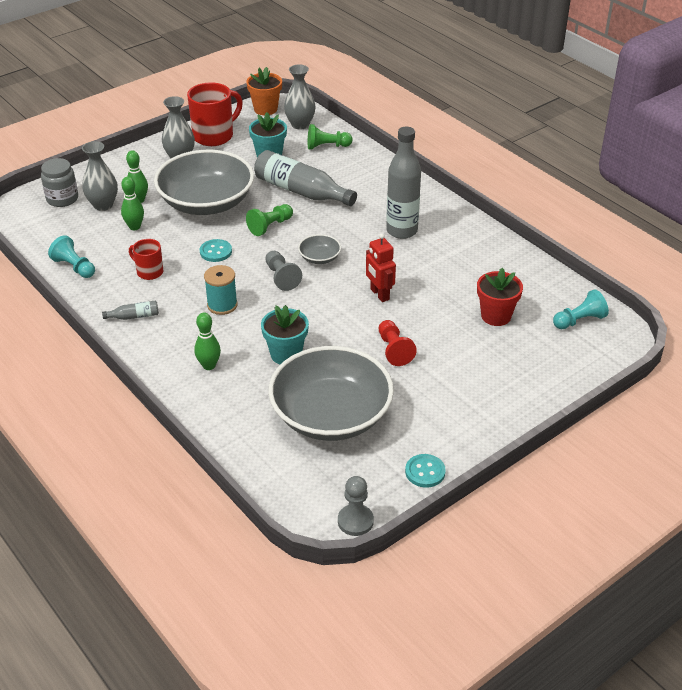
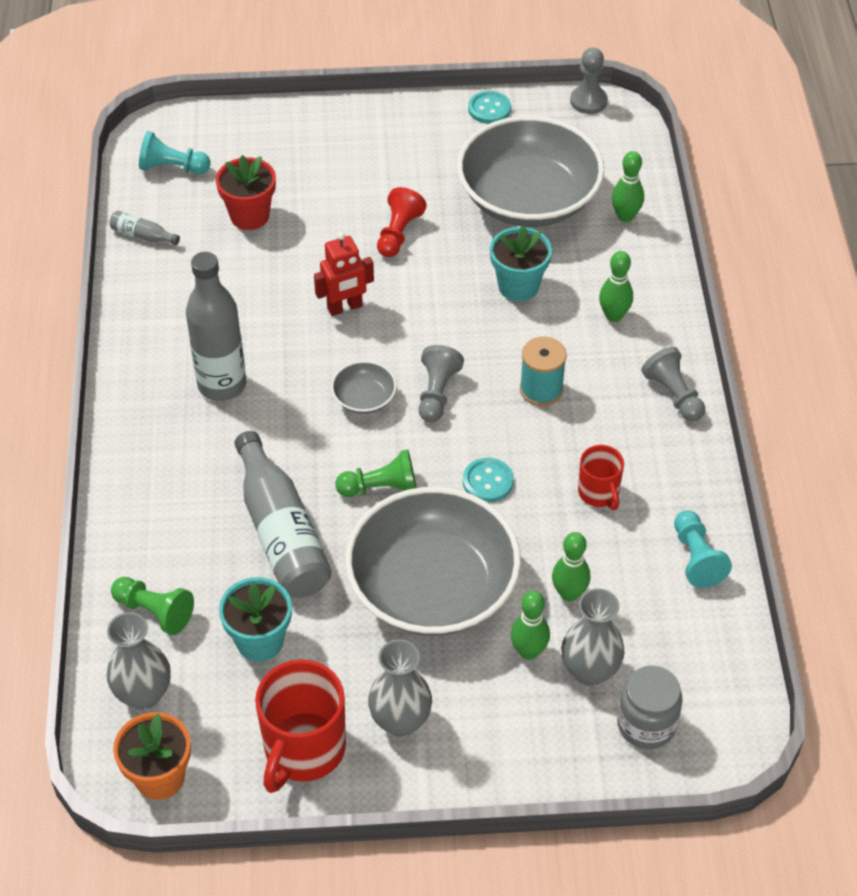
camera: 145 degrees left, 10 degrees up
grey bottle [102,301,159,320] -> grey bottle moved to [110,211,180,245]
red mug [187,83,243,146] -> red mug turned 60 degrees counterclockwise [255,659,346,793]
red robot [366,233,396,302] -> red robot turned 60 degrees clockwise [314,232,374,316]
none -> green bowling pin [612,151,644,222]
none -> grey pawn [641,347,705,422]

